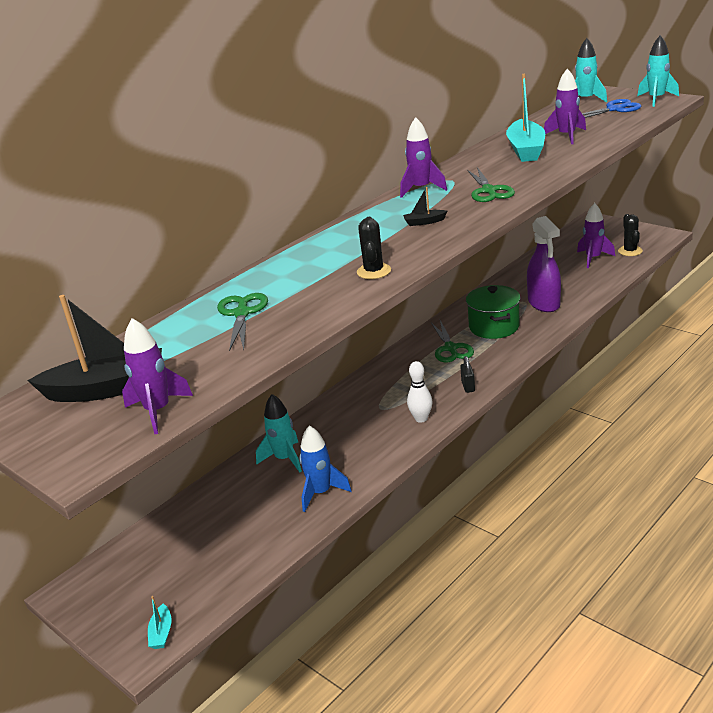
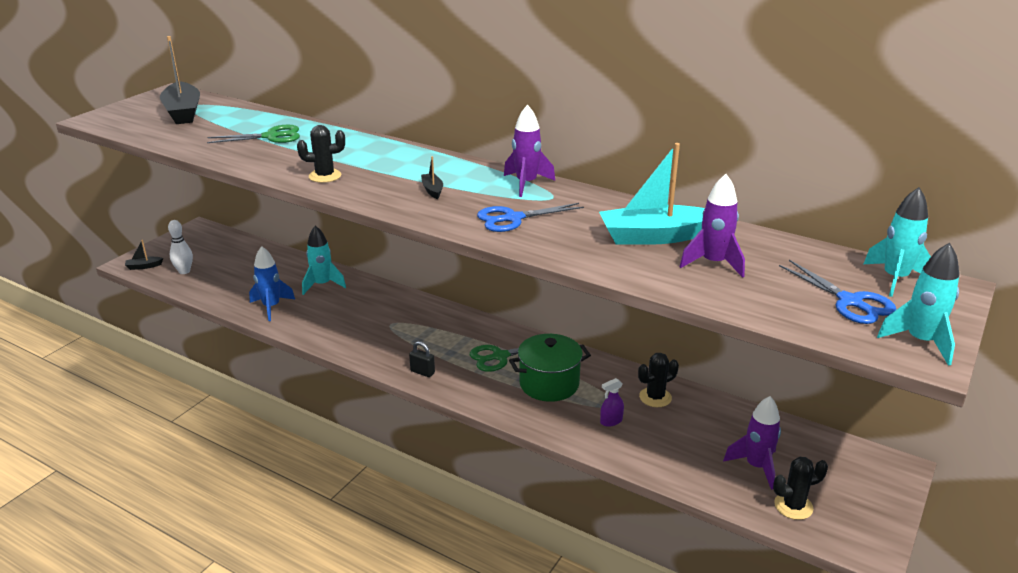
camera: 75 degrees right, 0 degrees up
purple rocket [122,318,193,434] -> none
turquoise boat [148,596,171,649] -> black boat [125,240,163,270]
white bowling pin [407,361,432,423] -> white bowling pin moved to [168,220,193,274]
black padlock [460,356,475,393] -> black padlock turned 45 degrees clockwise [409,341,435,377]
green scissors [467,167,515,202] -> blue scissors [477,203,584,232]
purple spray bottle [527,216,561,312] -> purple spray bottle [600,378,624,427], size x0.43
none -> black cactus [638,353,679,407]

